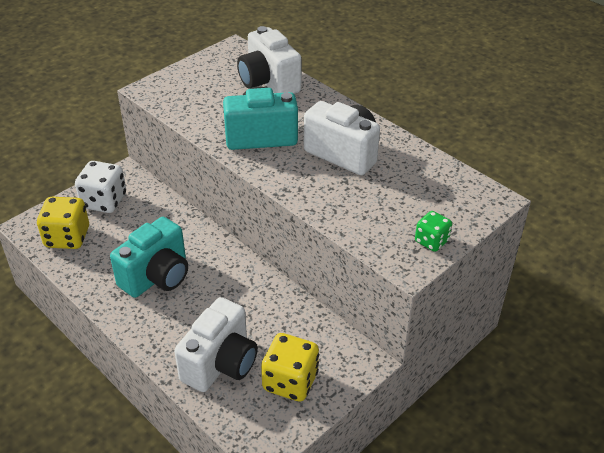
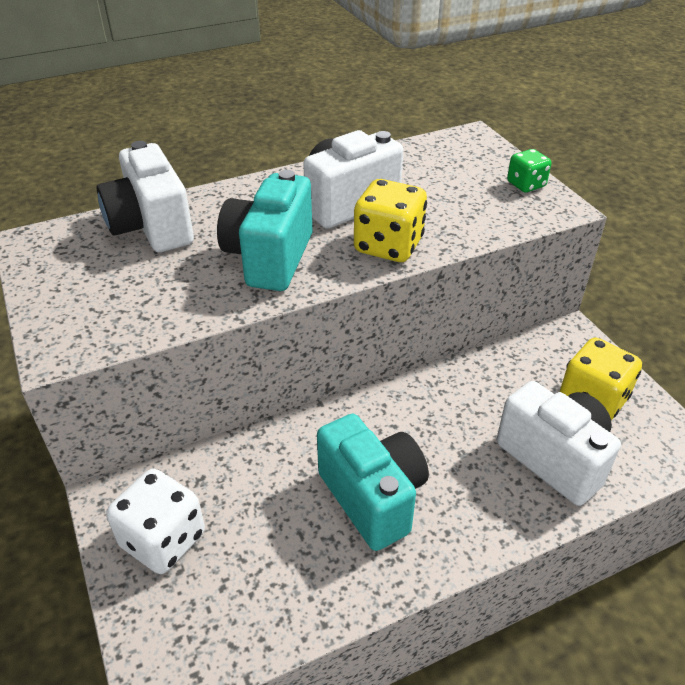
camera: 70 degrees left, 0 degrees up
yellow dice [37,197,89,249] -> yellow dice moved to [354,179,427,262]
white camera [237,26,302,94] -> white camera turned 75 degrees clockwise [96,141,194,252]

